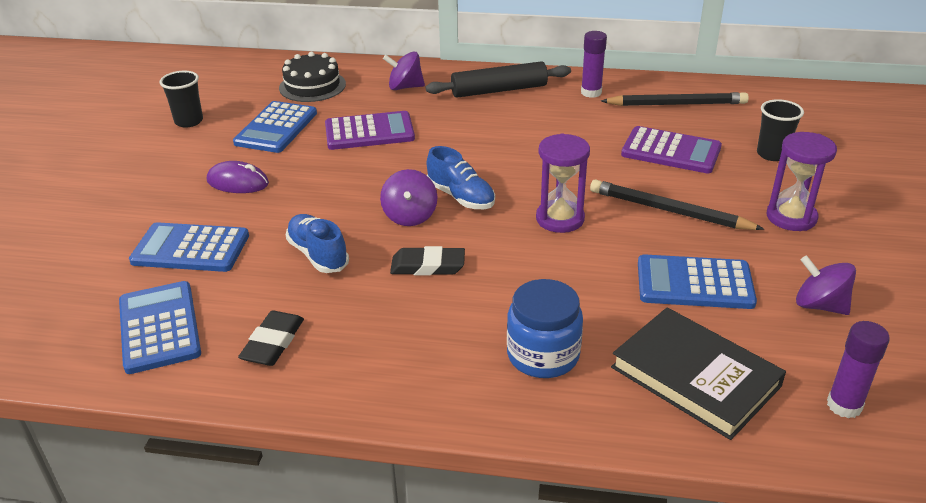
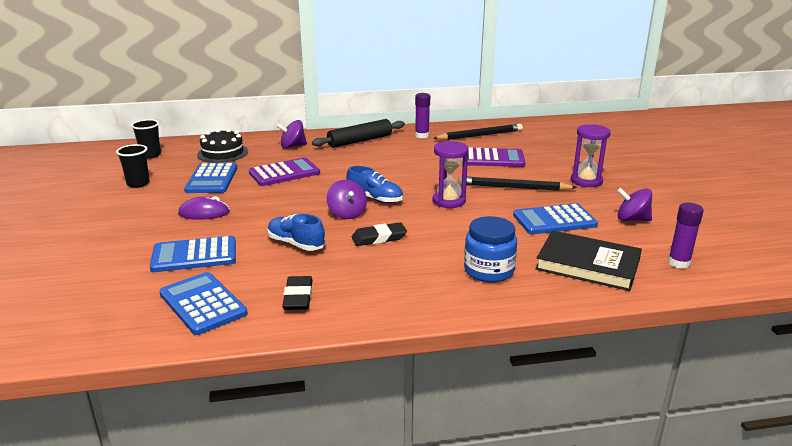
camera: 20 degrees left, 10 degrees down
black cup [757,99,804,161] -> black cup moved to [131,119,161,159]

